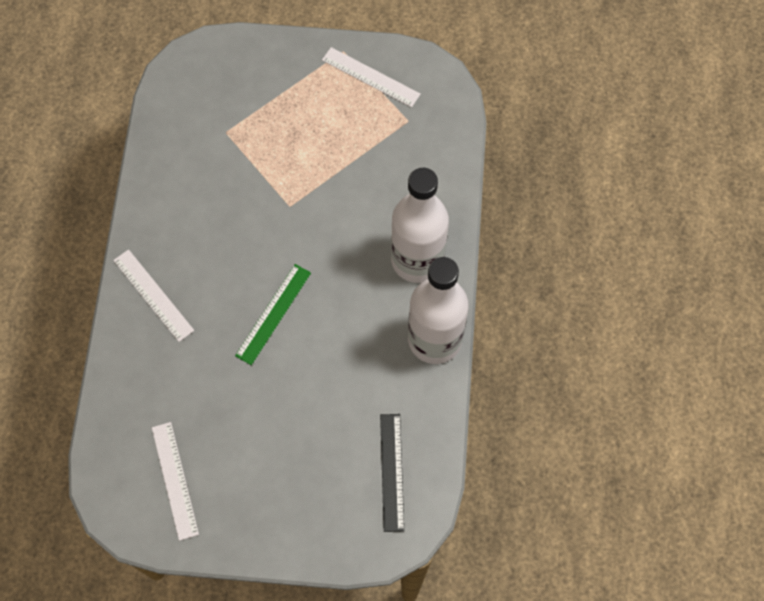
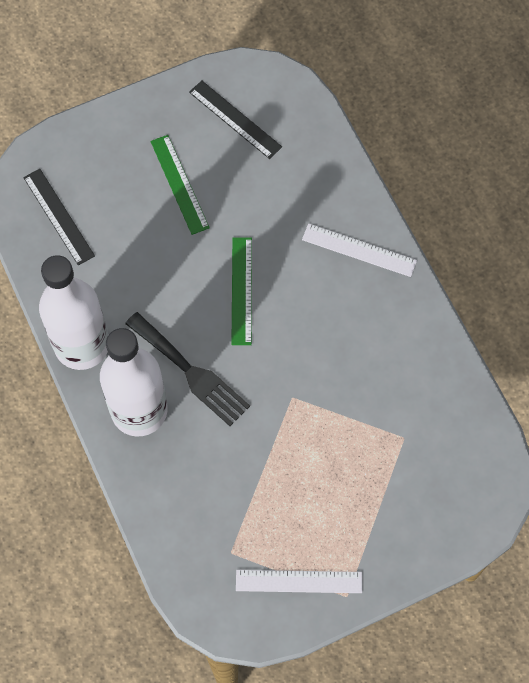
camera: 150 degrees right, 0 degrees up
white ruler [152,422,199,541] -> black ruler [189,80,282,159]
none -> black fork [125,312,250,426]
none -> green ruler [151,135,210,235]

